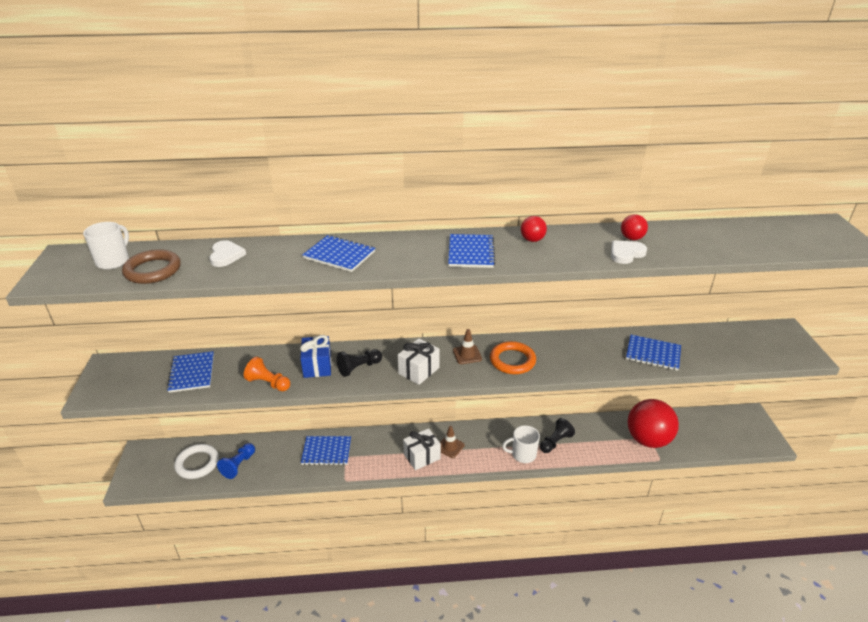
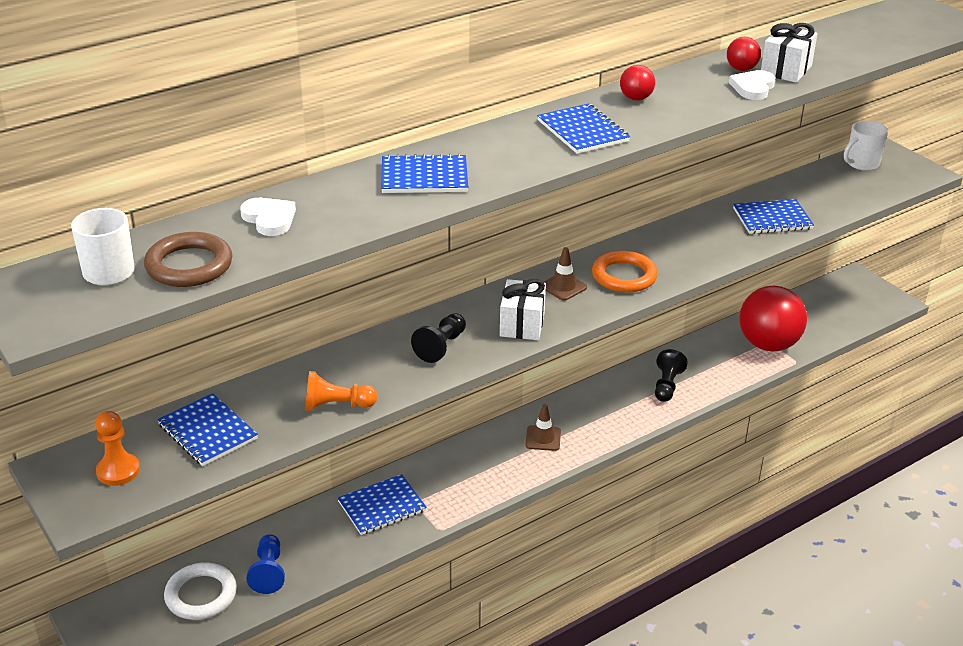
camera: 30 degrees left, 0 degrees up
blue gift [300,335,331,378] -> none
white gift [403,428,441,470] -> white gift moved to [761,23,818,83]
white mug [502,425,540,463] -> white mug moved to [844,121,888,171]
none -> orange pawn [95,411,140,486]

